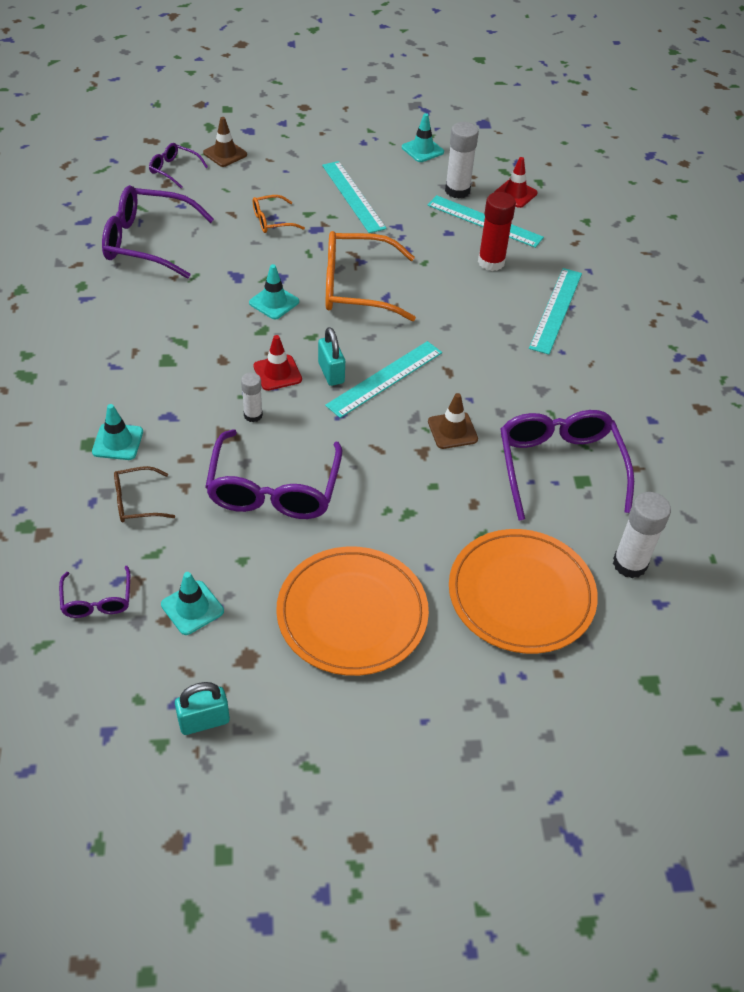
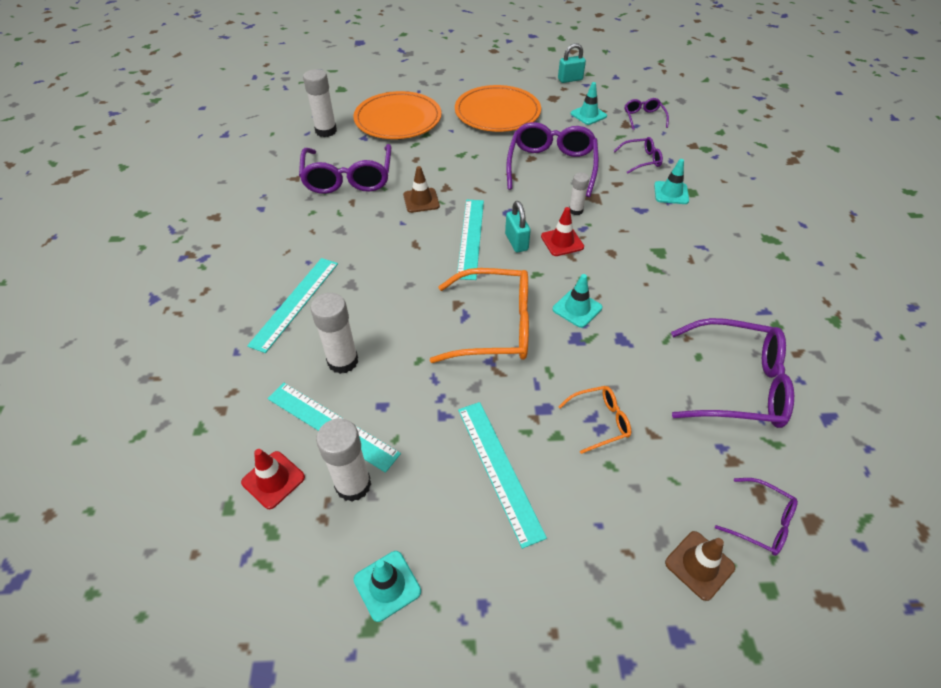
camera: 175 degrees left, 0 degrees up
brown glasses [114,466,175,523] -> purple glasses [614,137,663,174]
turquoise ruler [325,341,442,418] -> turquoise ruler turned 45 degrees counterclockwise [457,200,484,280]
red glue stick [478,192,516,271] -> white glue stick [311,293,358,374]

